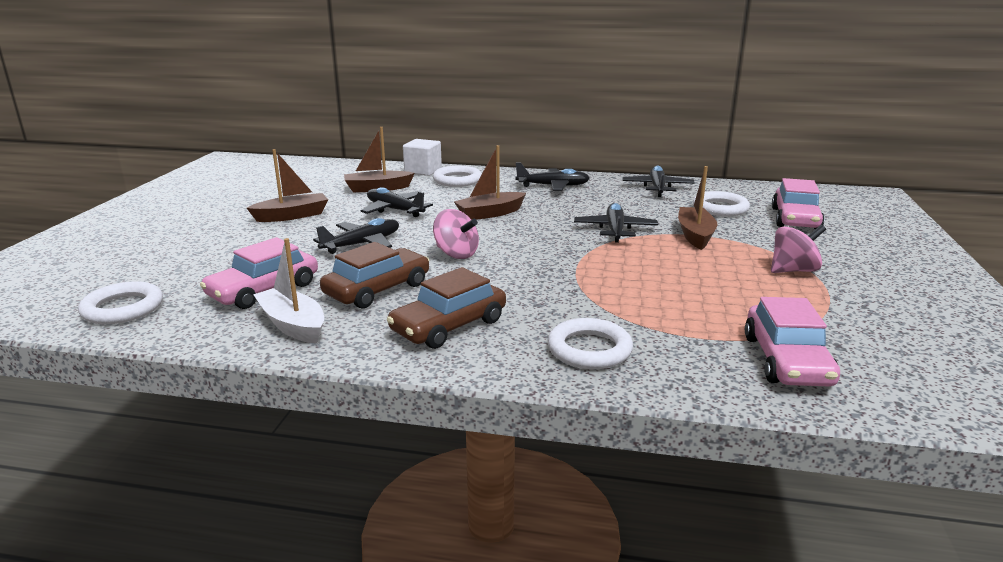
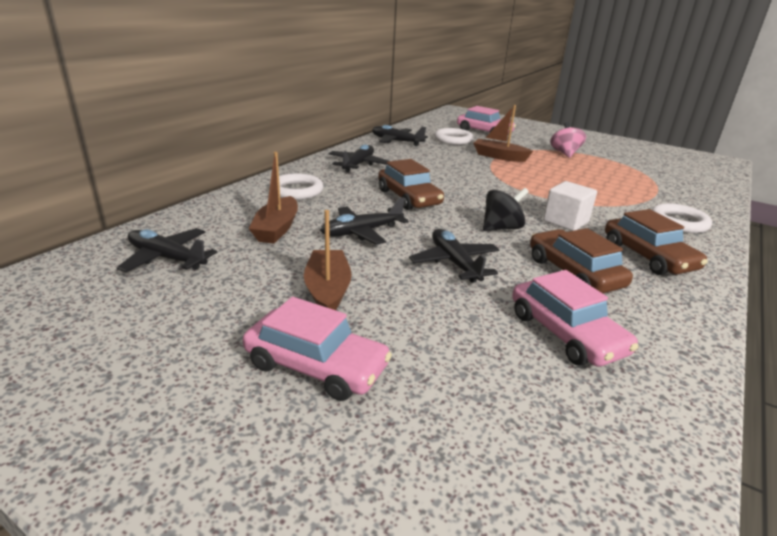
camera: 70 degrees left, 5 degrees up
white ring [78,281,163,324] -> none
white boat [253,238,324,344] -> none
white cube [403,139,442,176] -> white cube moved to [543,181,597,231]
pink spinning top [433,209,479,259] -> black spinning top [483,188,529,231]
brown boat [454,145,526,220] -> brown car [378,159,444,210]
black plane [574,203,658,243] -> black plane moved to [117,228,217,273]
pink car [745,297,840,386] -> pink car moved to [243,297,392,401]

